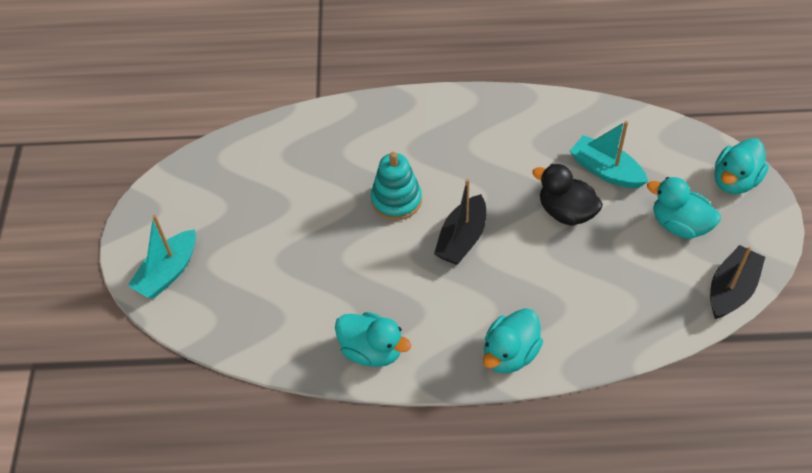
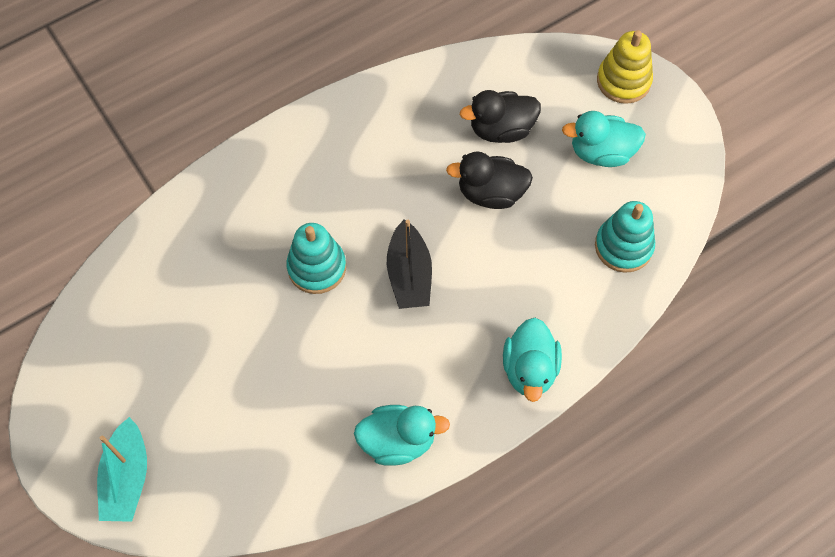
camera: 35 degrees left, 10 degrees up
turquoise boat [570,121,648,188] -> black duck [460,90,541,143]
black boat [710,245,765,319] -> none
turquoise duck [715,138,769,194] -> yellow stacking toy [597,30,653,104]
none -> turquoise stacking toy [595,201,655,273]

